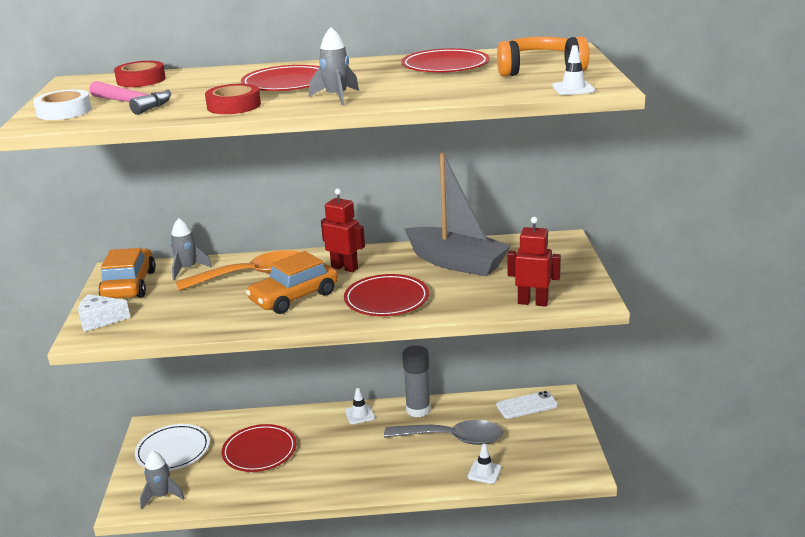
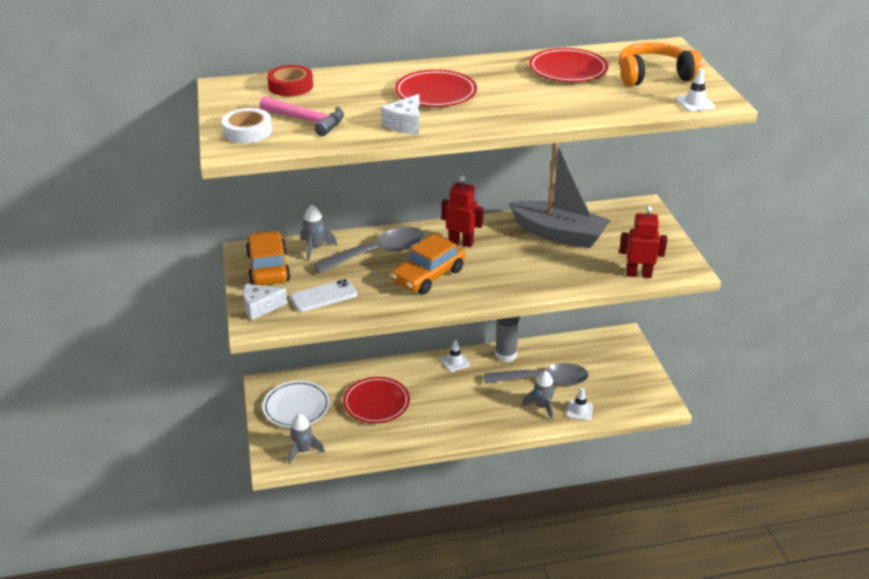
camera: 10 degrees left, 10 degrees up
orange spoon [176,250,300,291] -> grey spoon [314,227,424,273]
red tape [205,84,261,114] -> white cheese [381,94,420,134]
grey rocket [309,27,359,105] -> grey rocket moved to [522,371,555,420]
red plate [344,274,429,316] -> none
white phone [496,391,558,419] -> white phone moved to [290,279,357,312]

